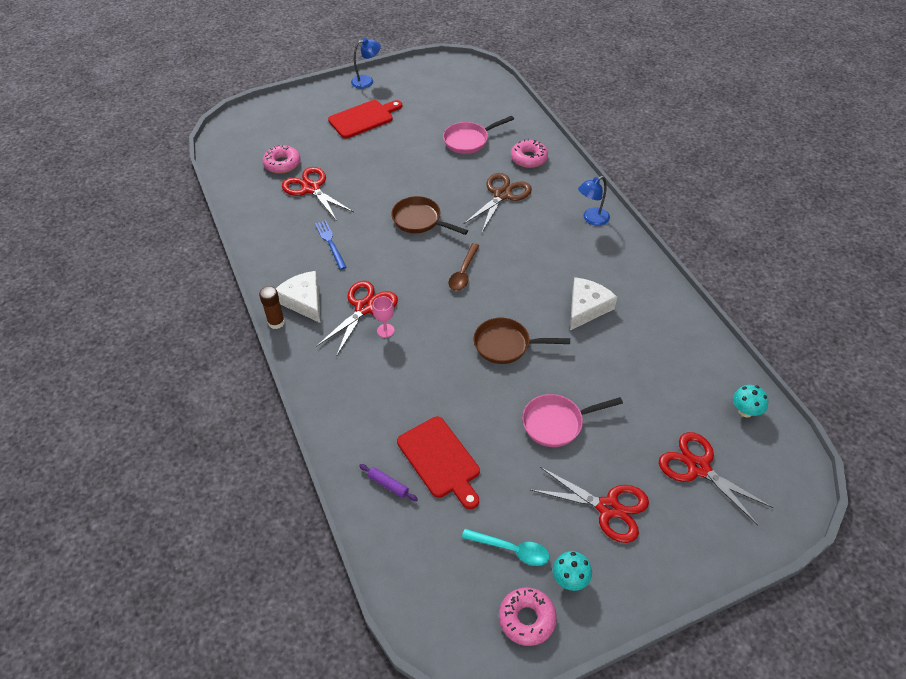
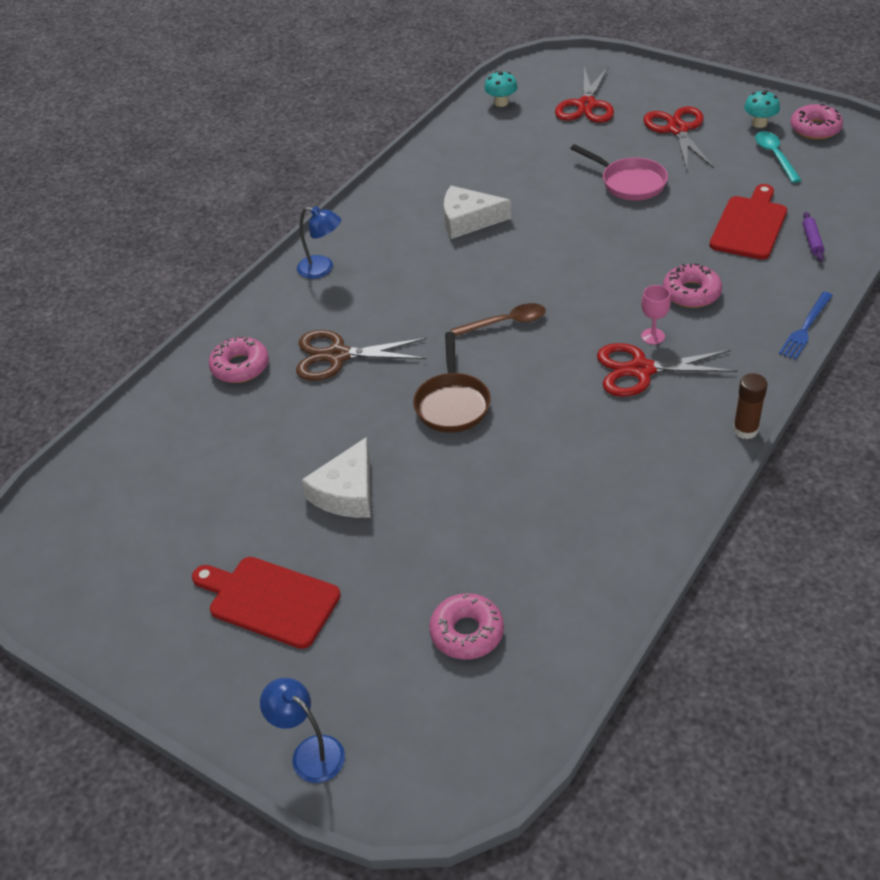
camera: 120 degrees left, 5 degrees down
white cheese [276,271,320,323] -> white cheese moved to [301,437,371,518]
red scissors [282,167,354,221] -> none
blue fork [315,220,346,270] -> blue fork moved to [779,292,833,360]
blue lamp [351,38,381,89] -> blue lamp moved to [260,678,345,783]
pink pan [443,116,514,154] -> none
brown pan [474,318,570,364] -> none
none -> pink donut [663,264,722,308]

